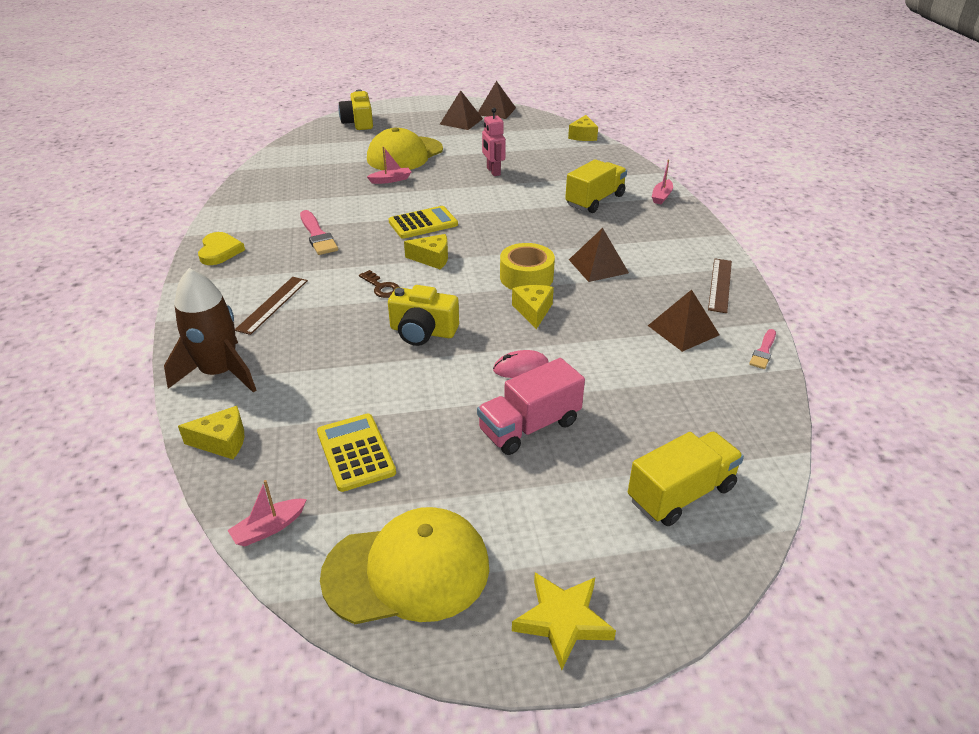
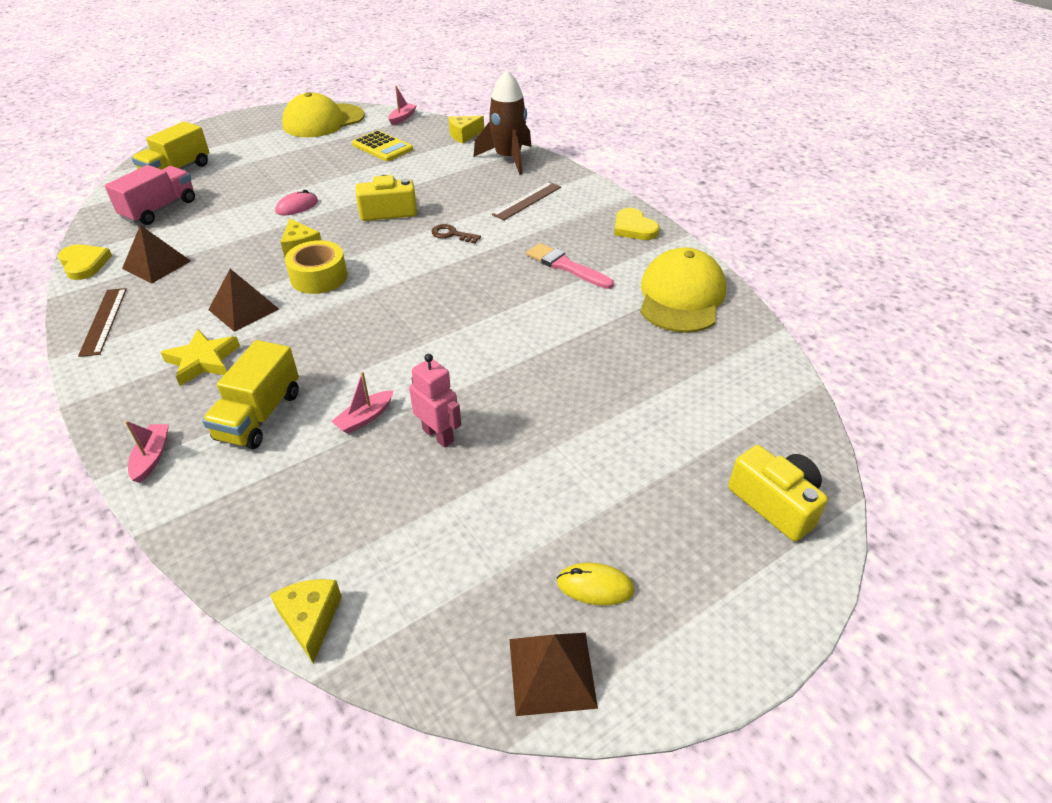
camera: 155 degrees right, 5 degrees up
brown ruler [235,277,308,335] -> brown ruler turned 45 degrees clockwise [492,182,561,220]
yellow cap [367,127,443,170] -> yellow cap moved to [640,247,726,333]
pink boat [367,146,411,184] -> pink boat moved to [331,372,394,434]
yellow calculator [389,206,458,239] -> none
yellow cheese [404,234,448,270] -> none
brown pyramid [440,90,483,130] -> yellow mouse [557,563,635,606]
pink truck [477,358,585,455] -> pink truck moved to [105,165,195,225]
yellow star [512,573,616,670] -> yellow star moved to [161,329,240,386]
pink brush [749,329,776,369] -> yellow heart [58,244,112,280]

